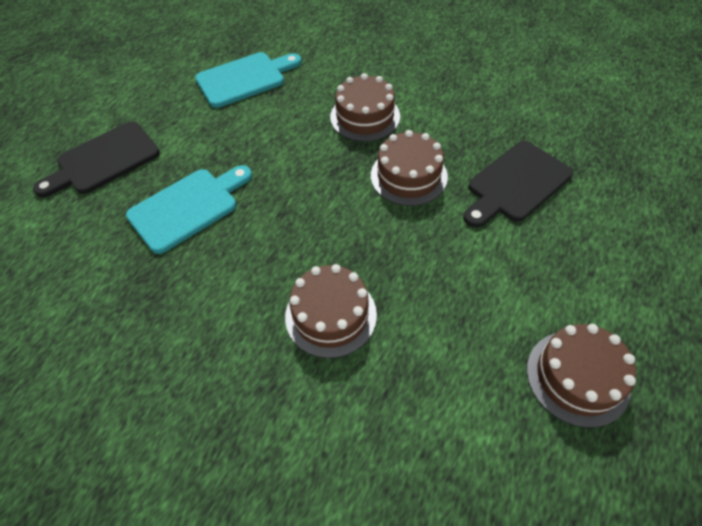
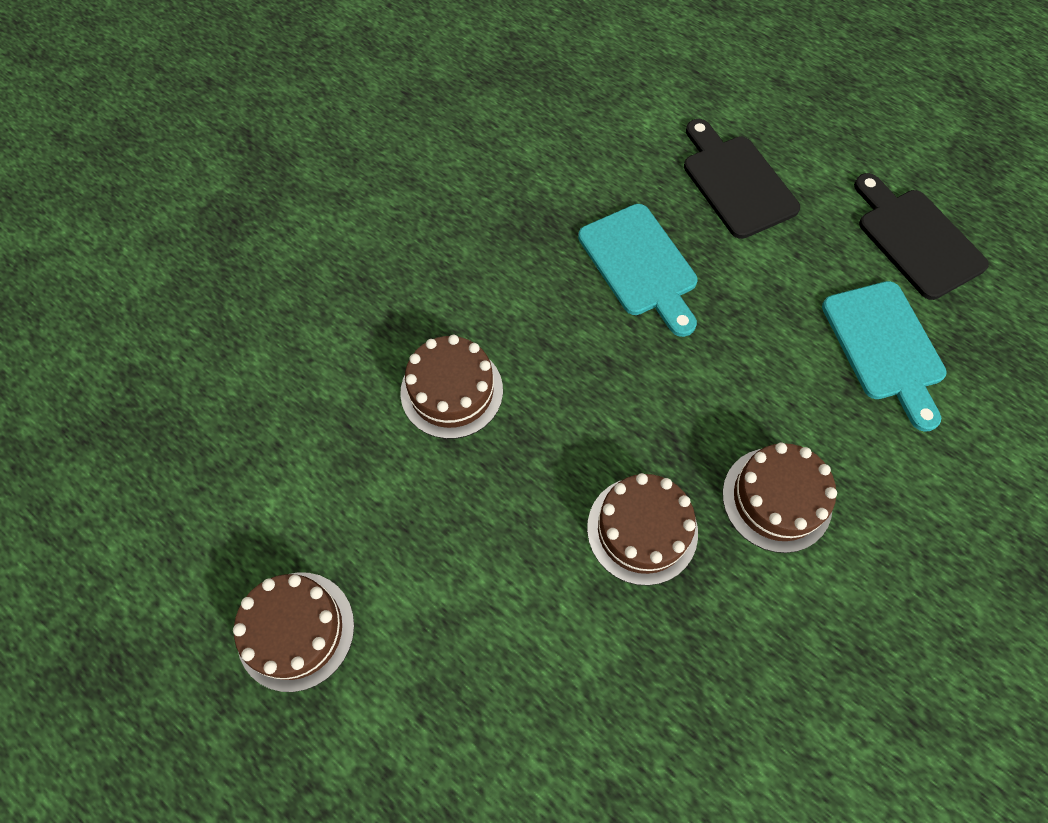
camera: 100 degrees right, 10 degrees up
black cutting board [463,141,573,228] -> black cutting board moved to [854,173,989,300]

